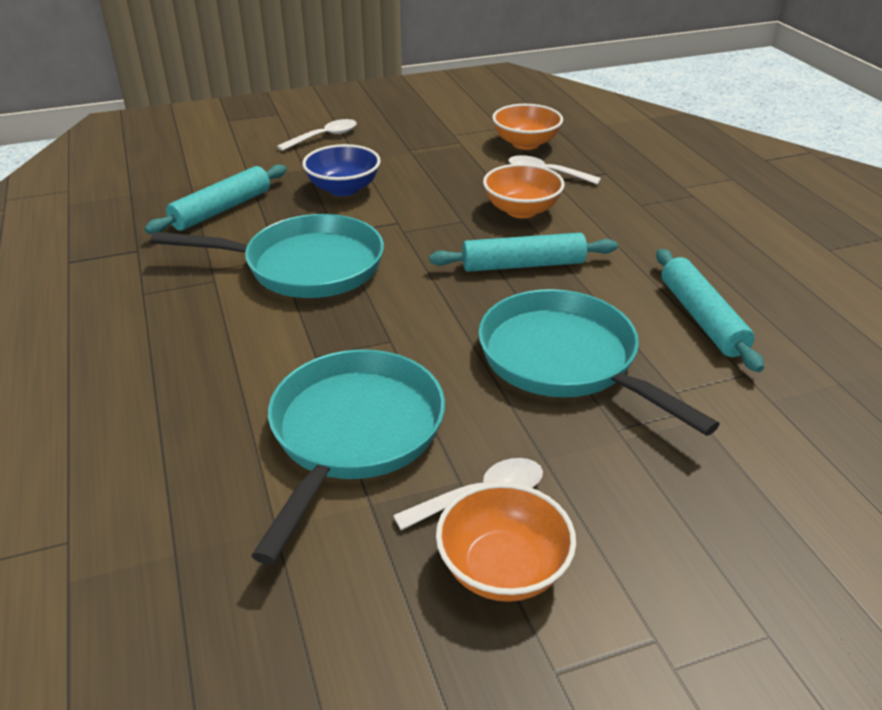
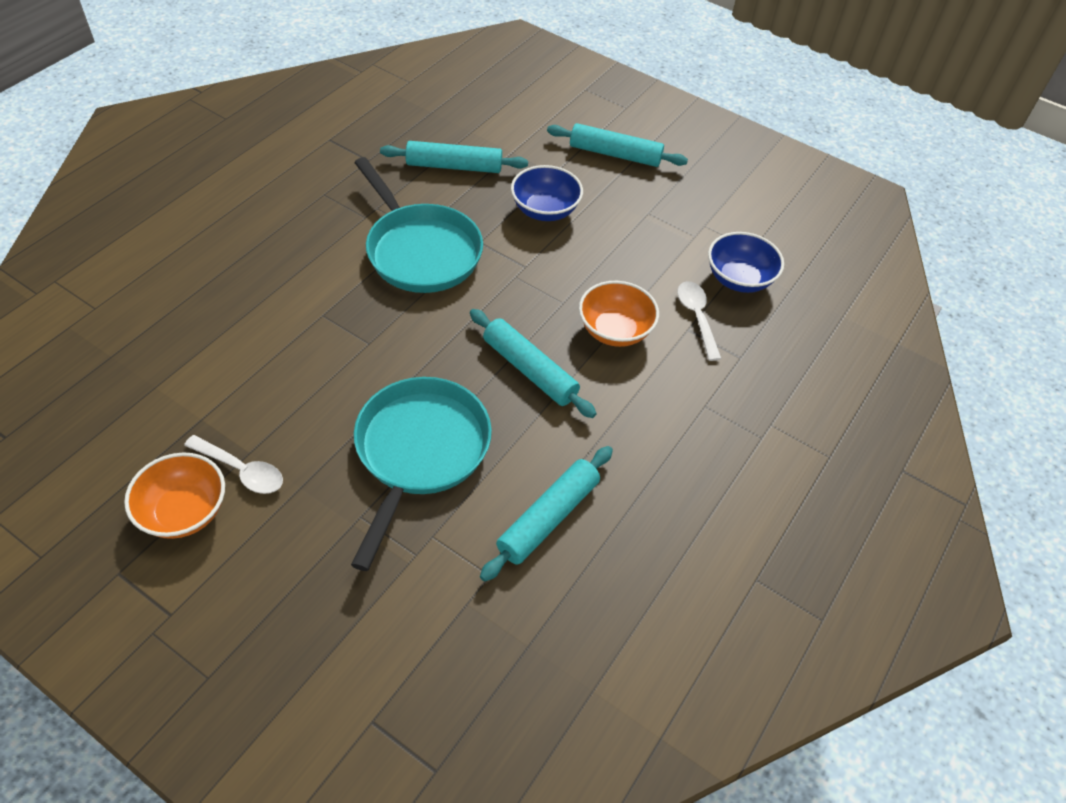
camera: 50 degrees right, 15 degrees up
turquoise pan [251,350,445,565] -> none
white spoon [277,119,357,151] -> turquoise rolling pin [547,123,688,167]
orange bowl [492,104,563,150] -> blue bowl [708,232,784,293]

